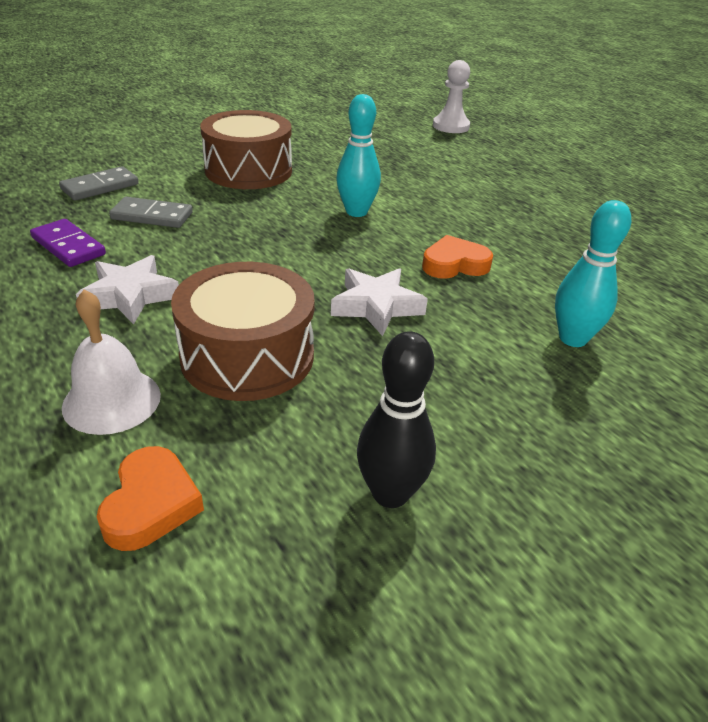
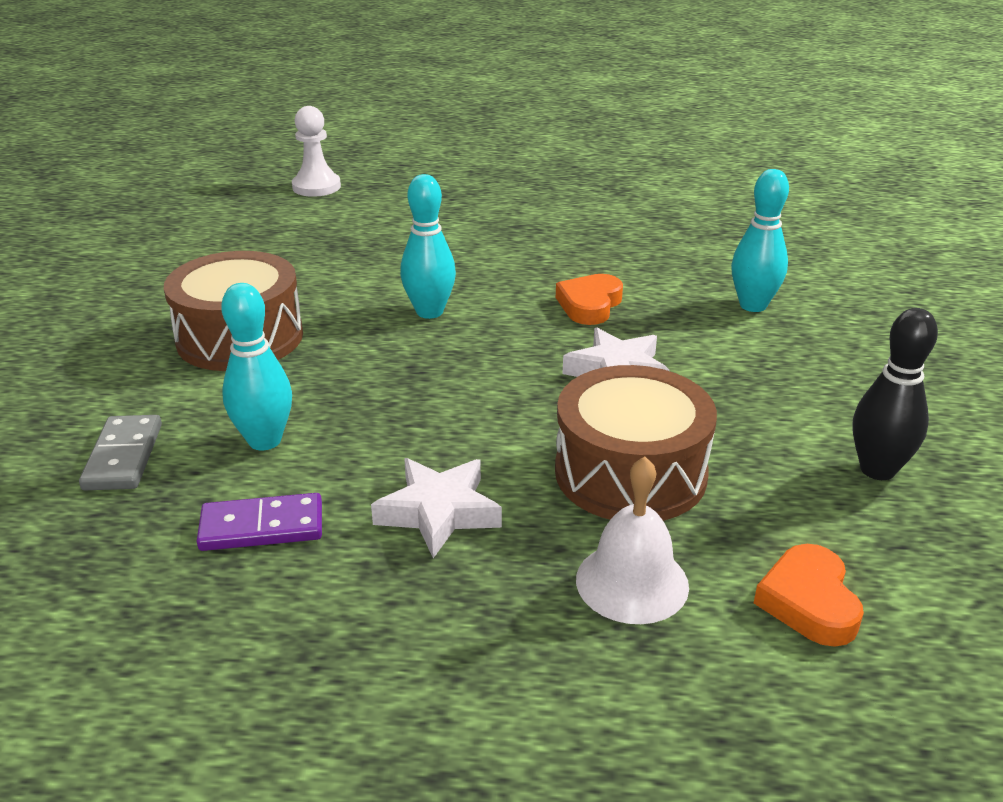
camera: 50 degrees left, 5 degrees down
orange heart [97,446,204,551] -> orange heart turned 135 degrees counterclockwise [754,544,864,647]
grey domino [109,197,193,228] -> turquoise bowling pin [221,283,292,450]

